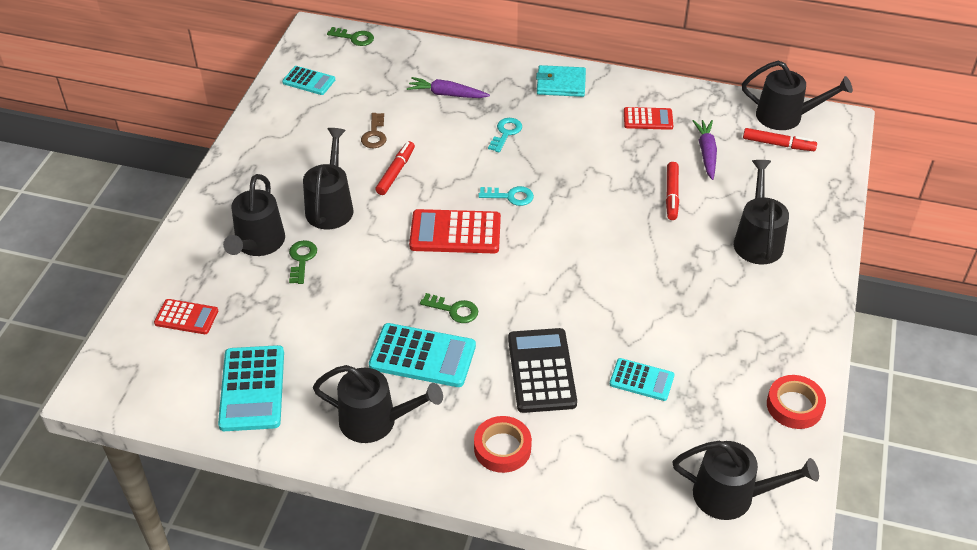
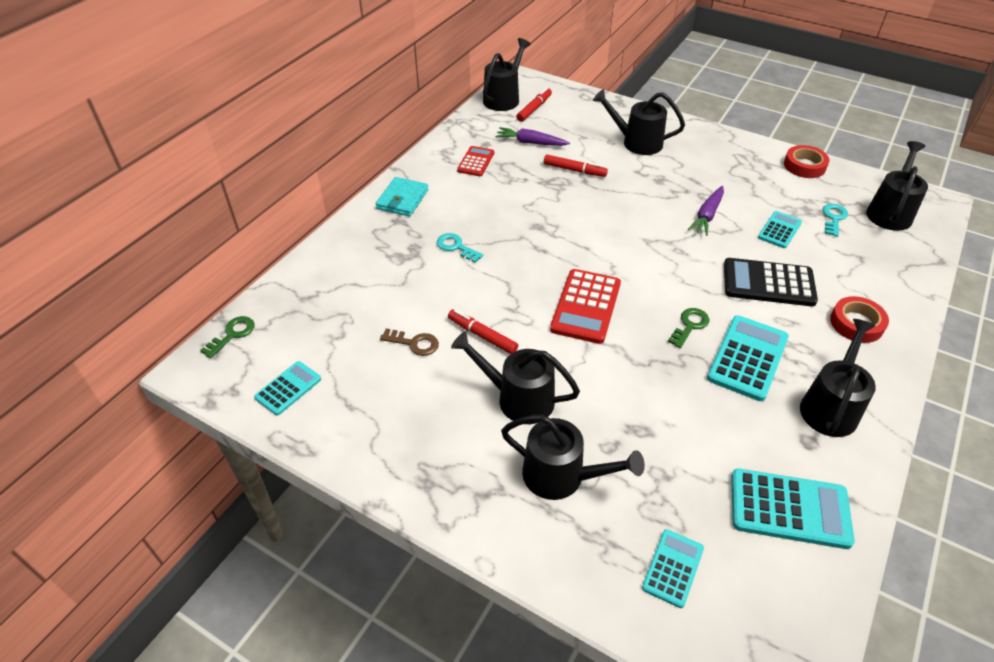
camera: 75 degrees left, 0 degrees up
red calculator [154,299,218,334] -> turquoise calculator [642,529,704,608]
green key [289,240,317,284] -> none
purple carrot [407,77,490,98] -> purple carrot moved to [688,186,724,236]
turquoise key [478,186,534,206] -> turquoise key moved to [823,204,848,237]

